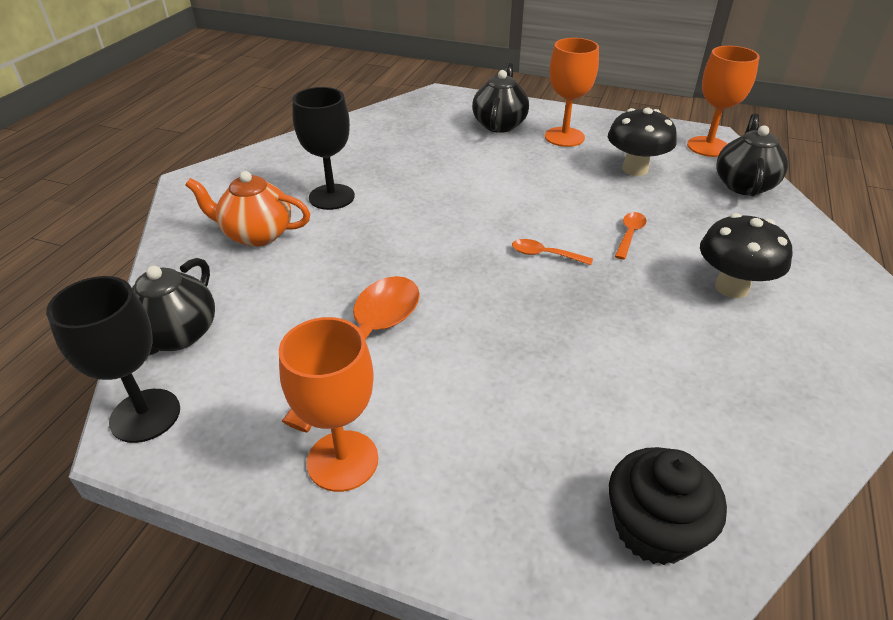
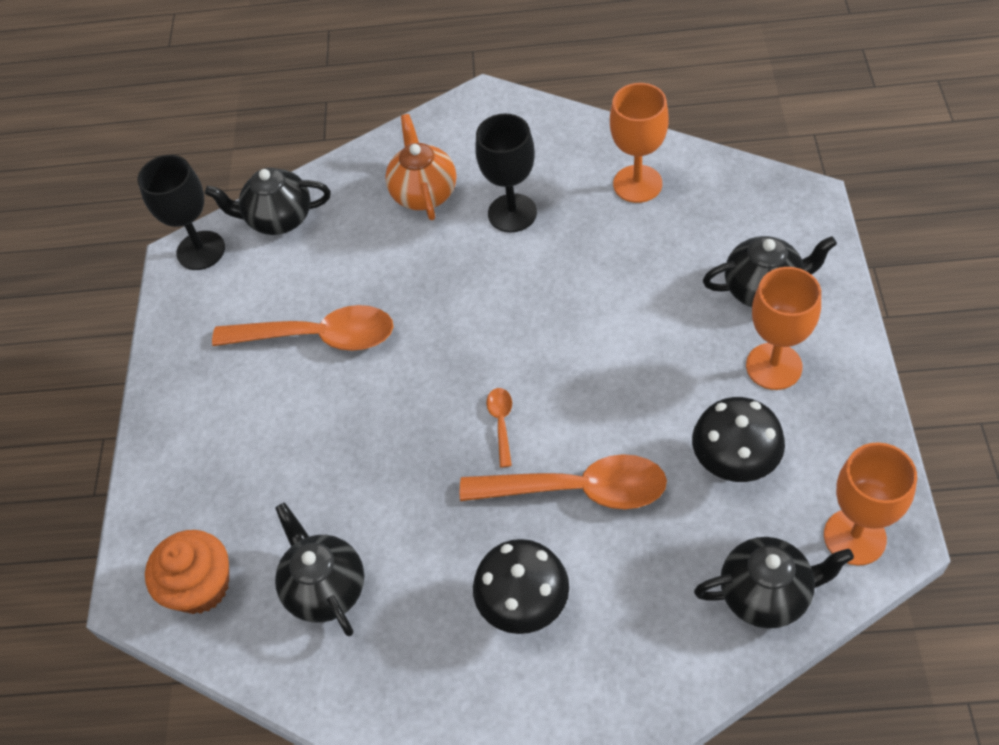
camera: 75 degrees right, 15 degrees up
orange goblet [279,317,378,492] -> orange goblet moved to [610,83,669,203]
black cupcake [609,447,727,565] -> orange cupcake [145,530,229,614]
orange spoon [615,212,647,260] -> orange spoon [460,454,667,509], size x2.23
none -> black teapot [275,502,364,636]

